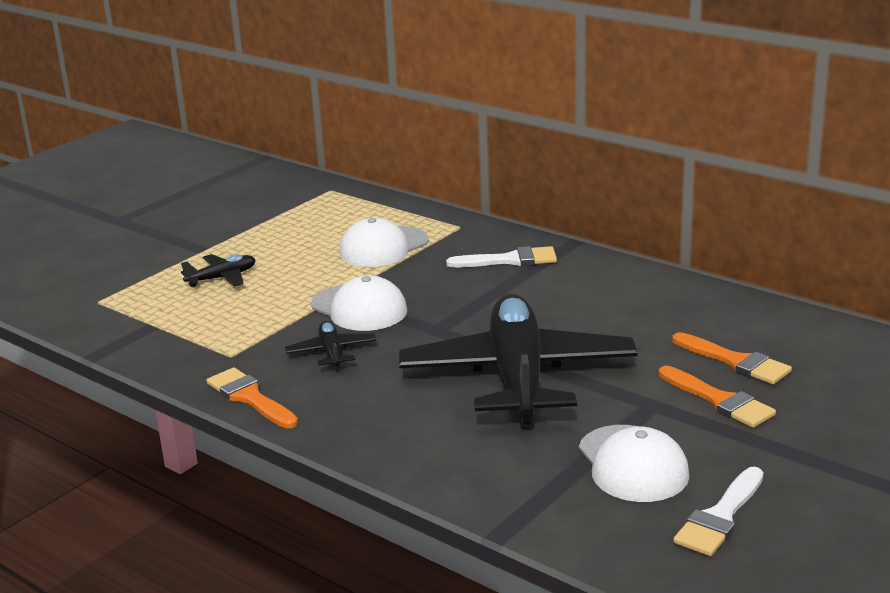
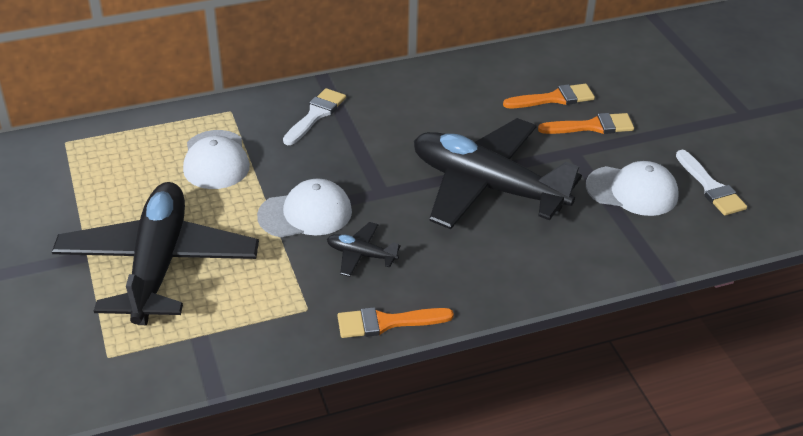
camera: 60 degrees left, 15 degrees up
black plane [181,254,256,287] -> black plane [52,182,259,325], size x2.48

